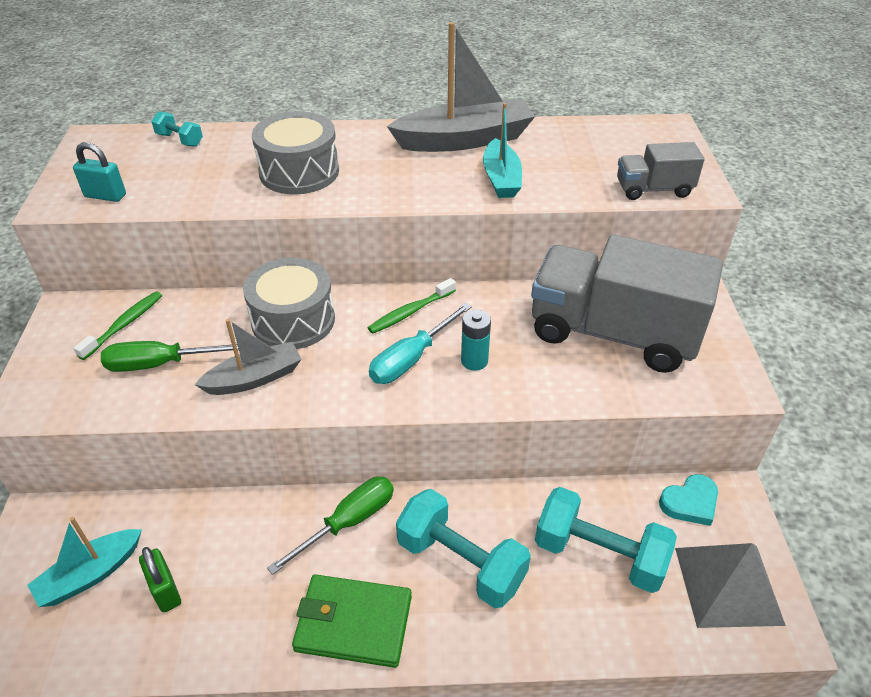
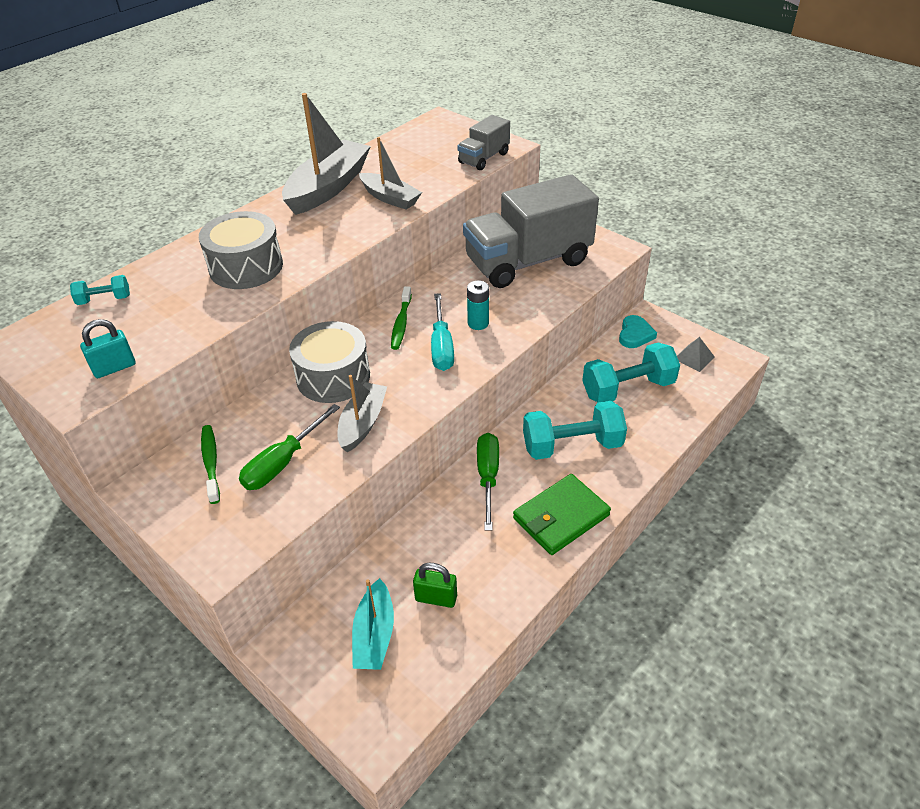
camera: 45 degrees left, 0 degrees up
turquoise boat [483,103,522,198] -> grey boat [359,137,422,210]
grey pyramid [675,543,786,628] -> grey pyramid [677,337,715,372], size x0.52

